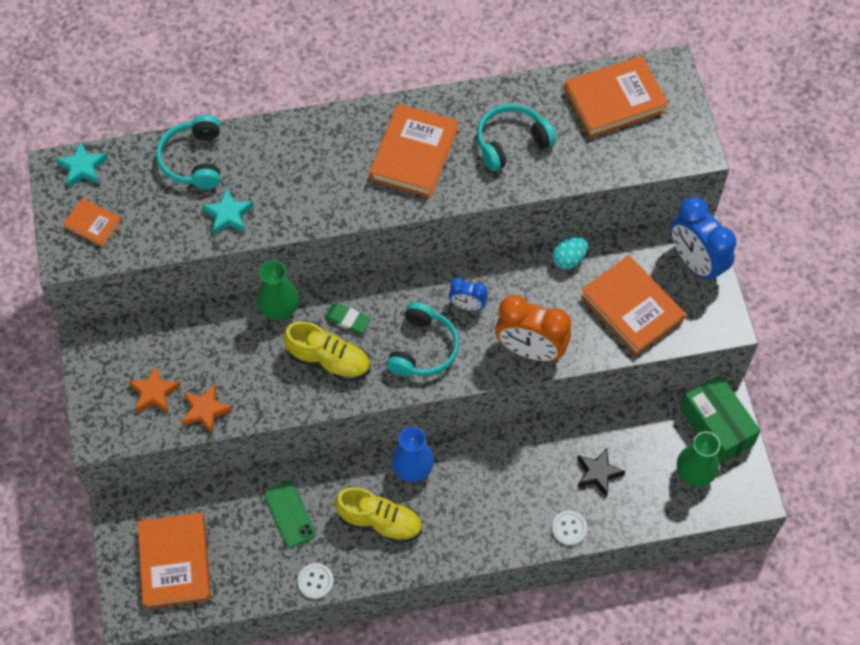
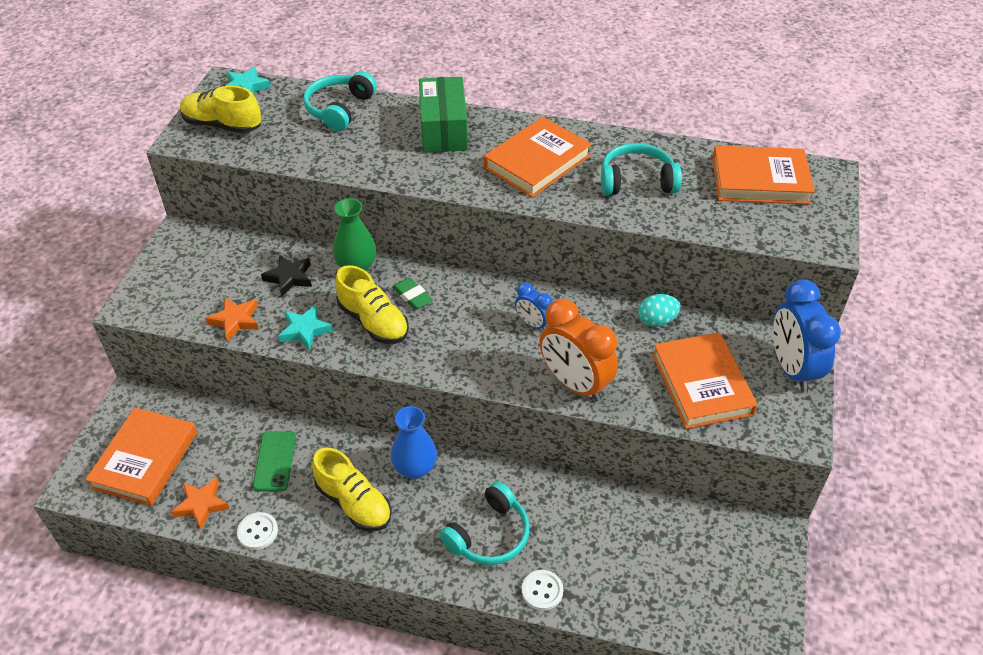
camera: 25 degrees right, 15 degrees down
orange book [63,198,122,247] -> yellow shoe [180,86,261,134]
orange star [128,365,181,413] -> orange star moved to [171,478,230,530]
turquoise star [202,188,254,235] -> turquoise star moved to [278,305,333,351]
turquoise headphones [386,302,459,377] -> turquoise headphones moved to [439,481,530,565]
black star [577,448,625,497] -> black star moved to [261,255,312,297]
green vase [677,431,720,487] -> none
green box [680,375,761,464] -> green box moved to [419,77,468,153]

